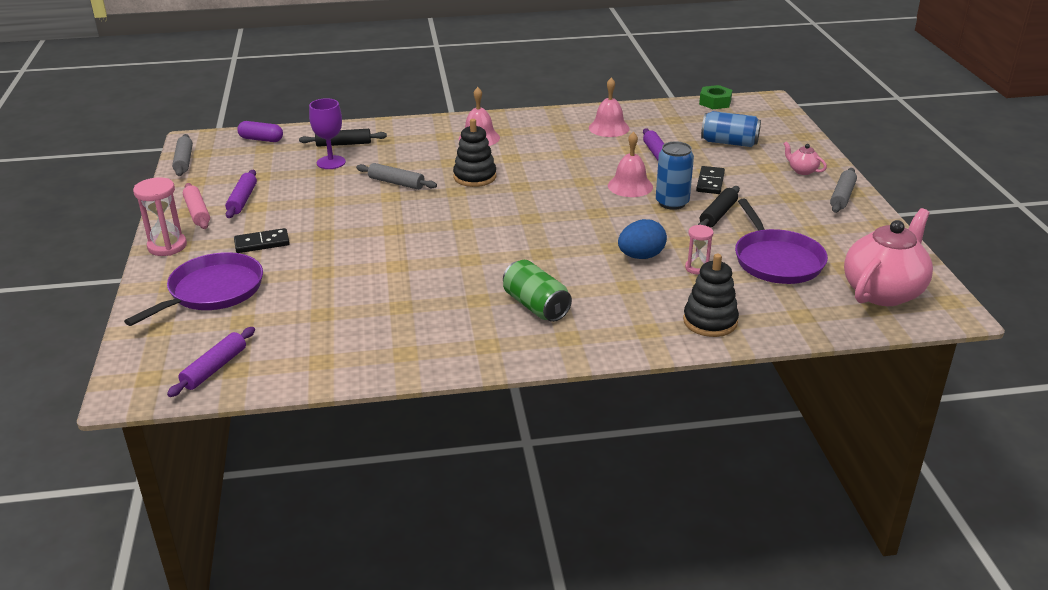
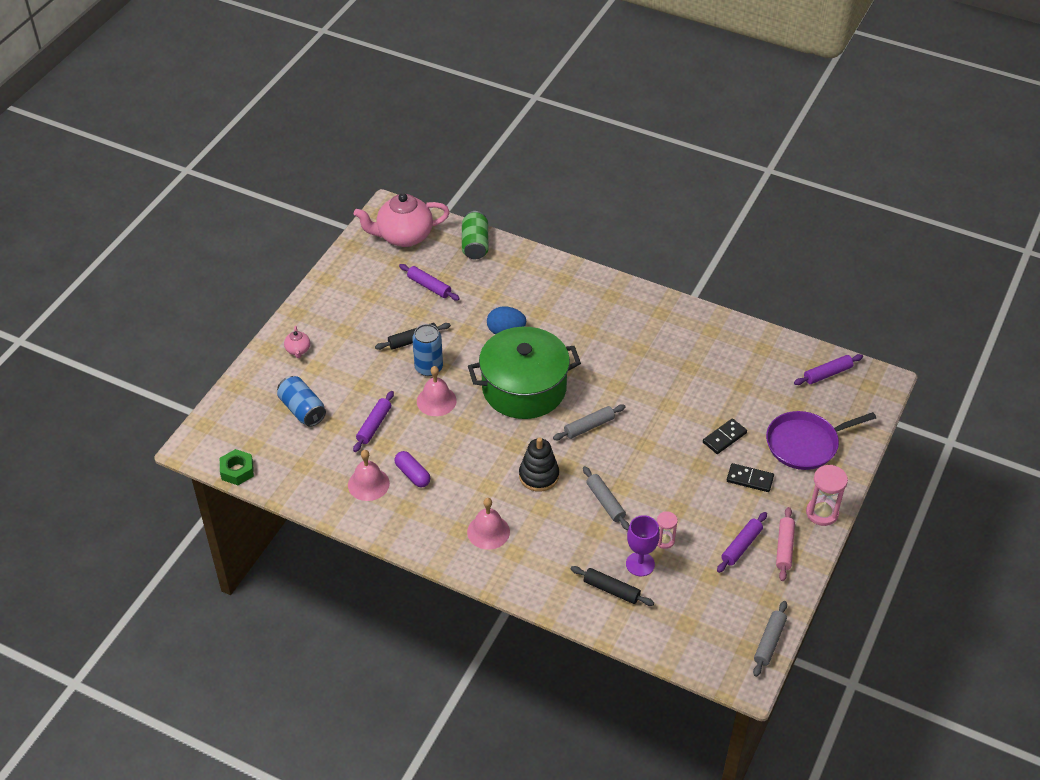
camera: 145 degrees left, 15 degrees up
purple capsule [237,121,283,142] -> purple capsule moved to [394,451,430,487]
green can [503,260,572,322] -> green can moved to [462,211,488,259]
black stacking toy [683,254,739,337] -> none
pink hourglass [685,225,714,275] -> pink hourglass moved to [657,511,678,549]
black domino [696,166,725,194] -> black domino moved to [703,419,747,454]
purple pan [735,199,828,284] -> purple rolling pin [399,264,460,300]
grey rolling pin [830,168,857,213] -> grey rolling pin moved to [553,404,626,440]
none -> green pot [468,327,581,419]

